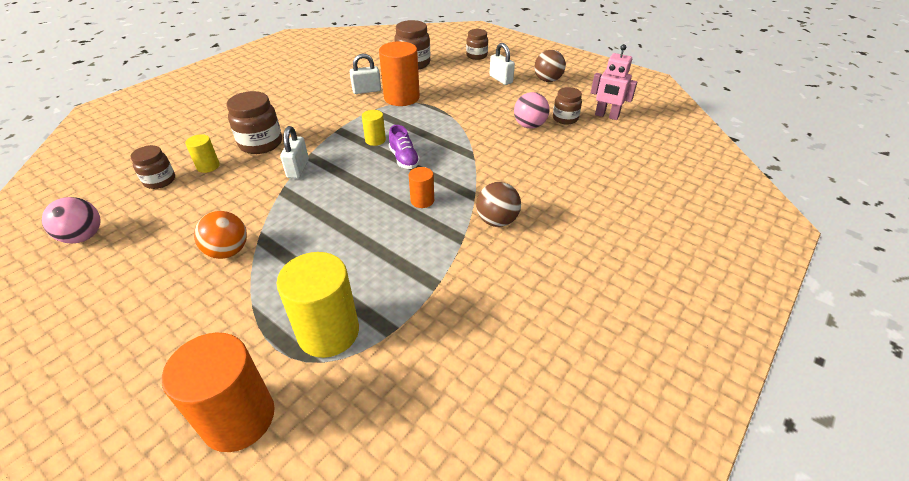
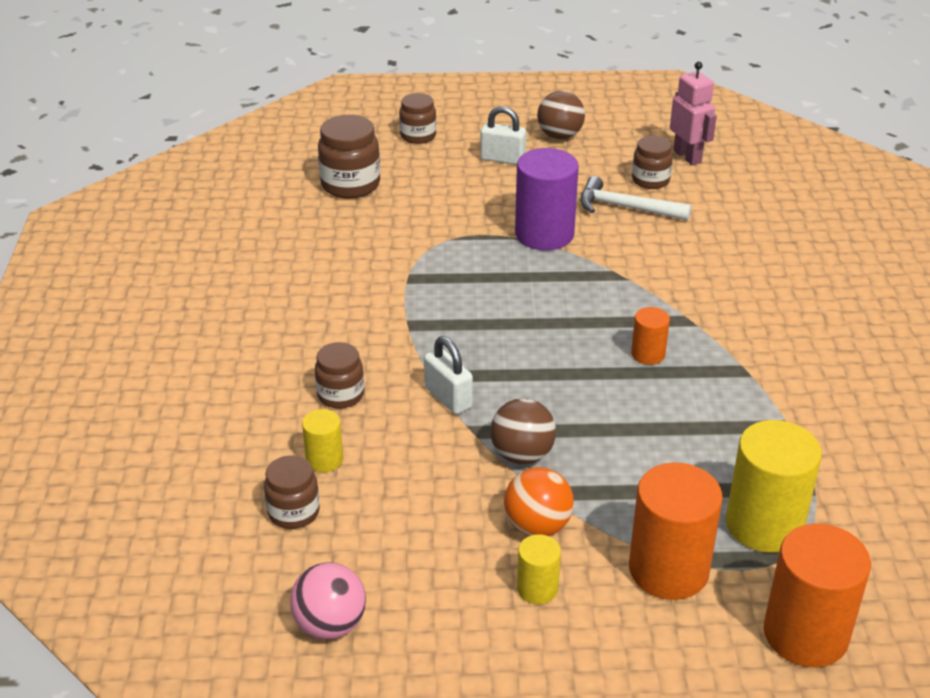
camera: 40 degrees left, 5 degrees down
brown jar [226,91,282,154] -> brown jar [315,342,364,409], size x0.64
white padlock [350,54,381,94] -> none
yellow cylinder [362,110,386,146] -> yellow cylinder moved to [517,534,561,604]
orange cylinder [379,41,420,106] -> orange cylinder moved to [629,463,723,600]
purple shoe [389,125,420,169] -> none
brown ball [476,182,521,227] -> brown ball moved to [490,398,556,464]
pink ball [514,92,550,129] -> white hammer [580,176,692,221]
pink robot [591,44,637,120] -> pink robot turned 105 degrees counterclockwise [670,62,717,165]
none -> purple cylinder [515,148,579,250]

